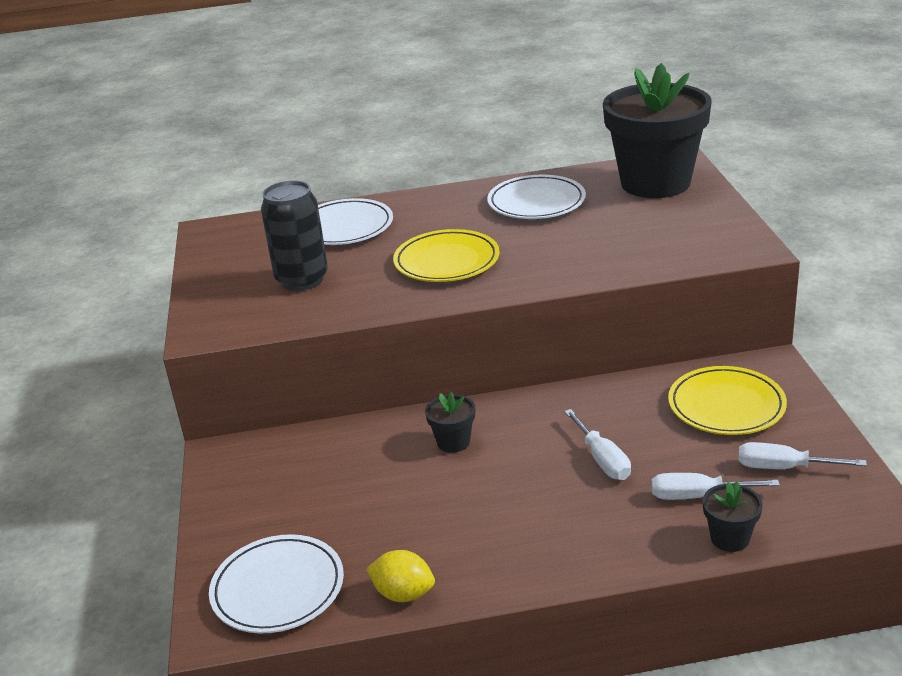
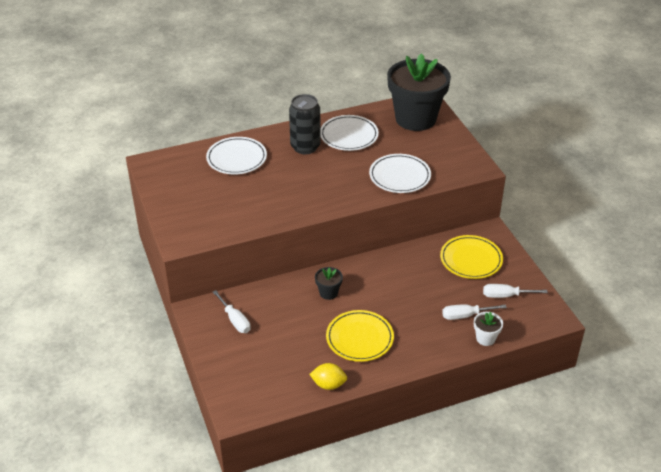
camera: 15 degrees left, 10 degrees up
white plate [209,534,344,633] -> white plate moved to [369,154,431,193]
black can [261,181,328,291] -> black can moved to [289,94,321,154]
yellow plate [393,229,500,282] -> yellow plate moved to [326,310,394,362]
white screwdriver [564,409,631,480] -> white screwdriver moved to [213,290,251,333]
black flower pot [703,481,763,552] -> white flower pot [474,312,503,346]

